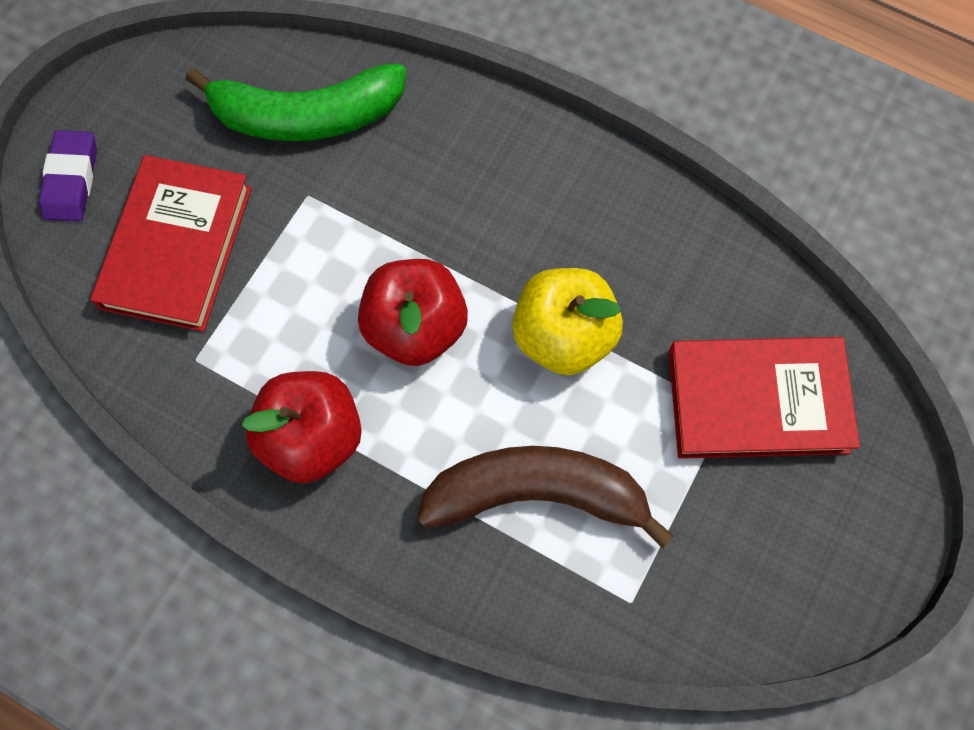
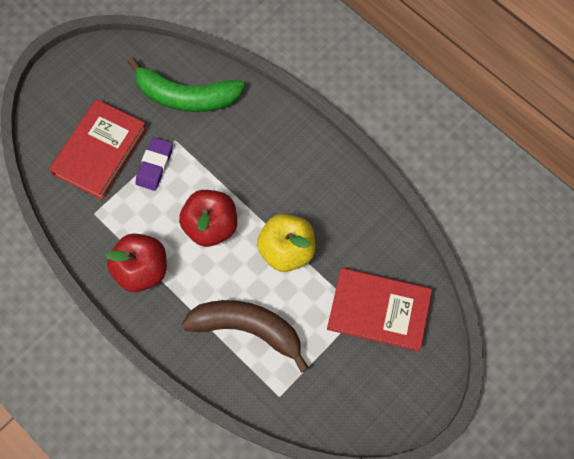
camera: 15 degrees right, 0 degrees up
purple eraser [39,130,97,222] -> purple eraser moved to [135,137,173,191]

